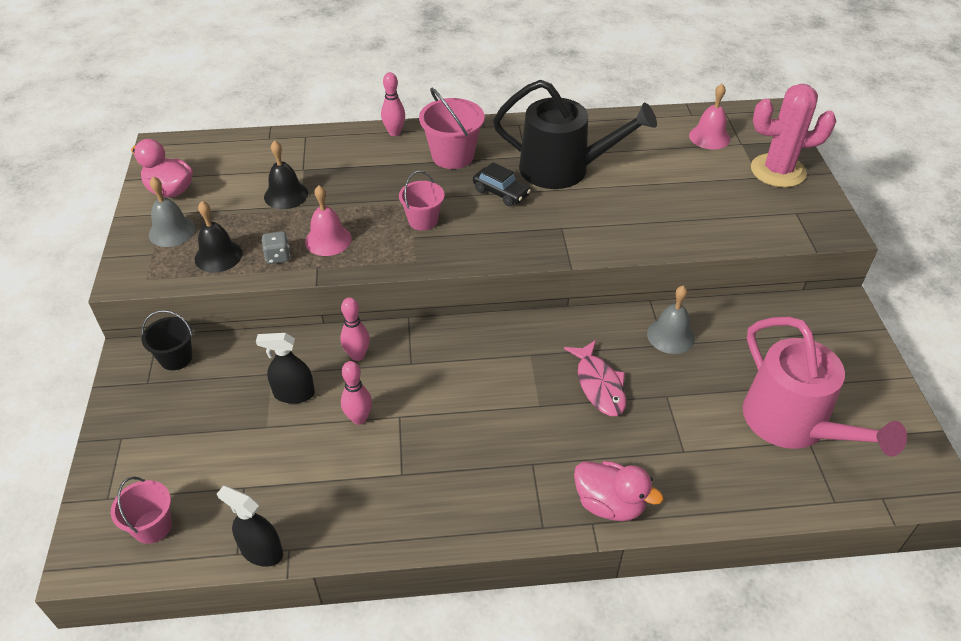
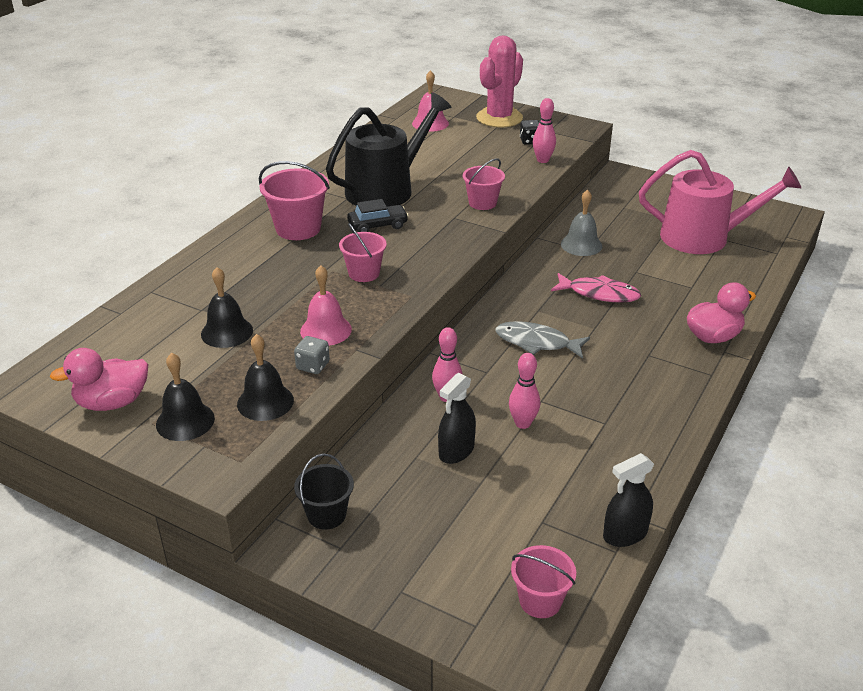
camera: 55 degrees left, 10 degrees down
grey bell [149,177,196,247] -> black bell [156,353,215,441]
pink bowling pin [381,72,405,136] -> pink bowling pin moved to [533,98,556,163]
none -> pink bucket [463,158,505,210]
none -> grey fish [495,321,590,359]
none -> black dice [520,120,540,145]

